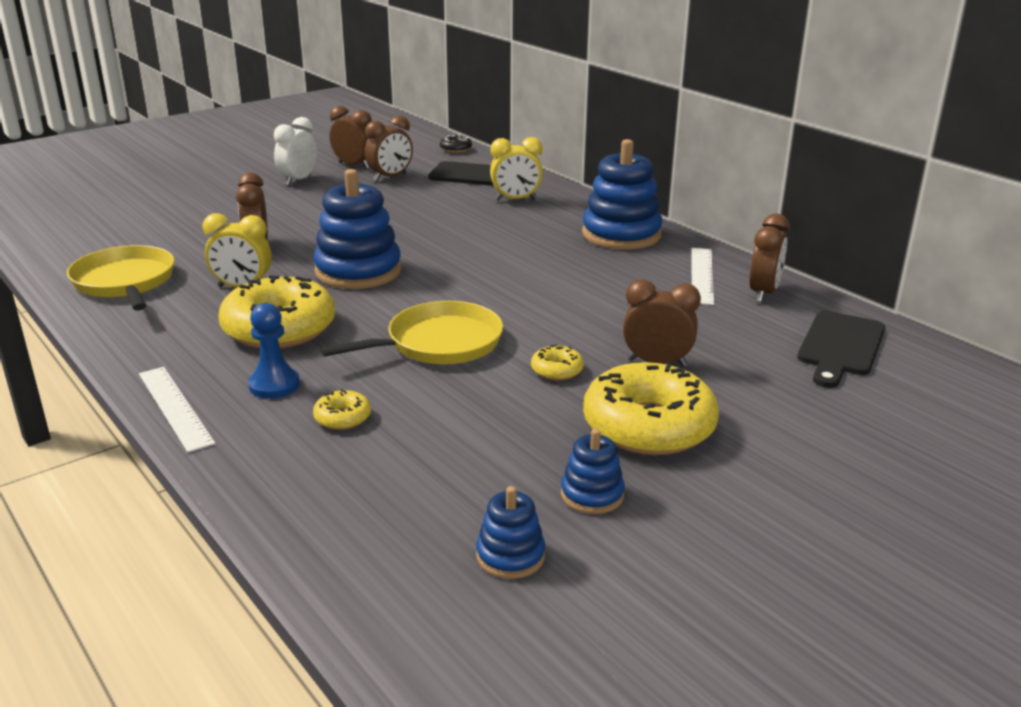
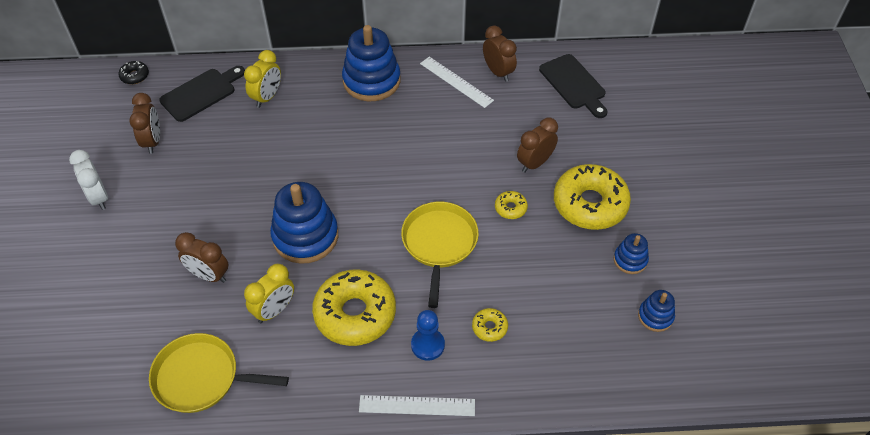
camera: 55 degrees left, 25 degrees up
brown clock [329,106,372,169] -> none

